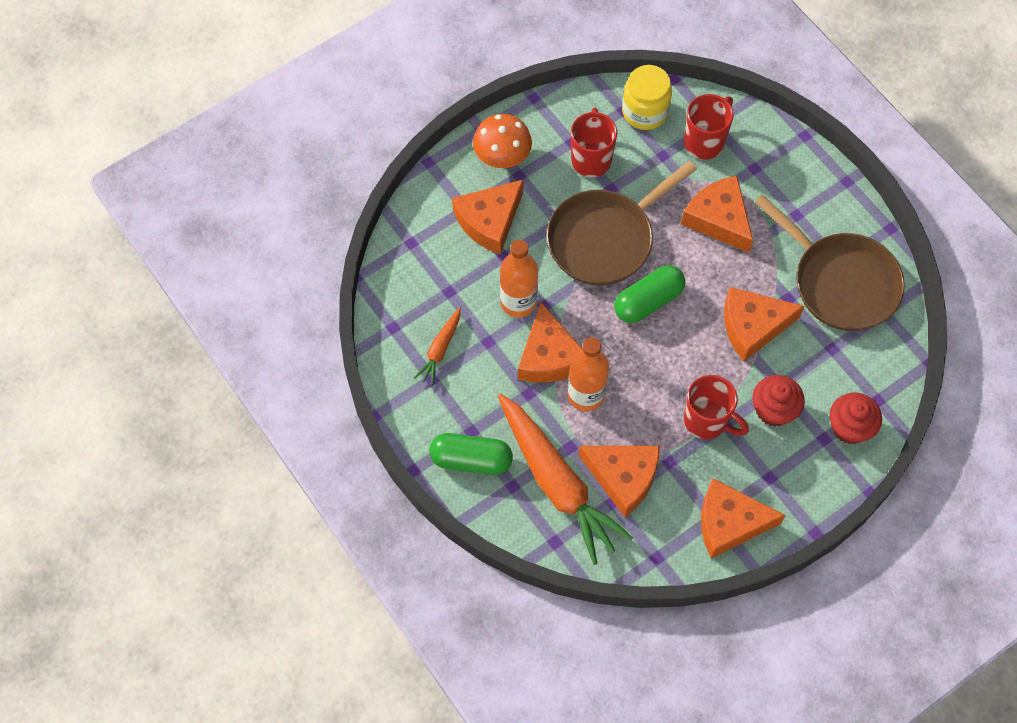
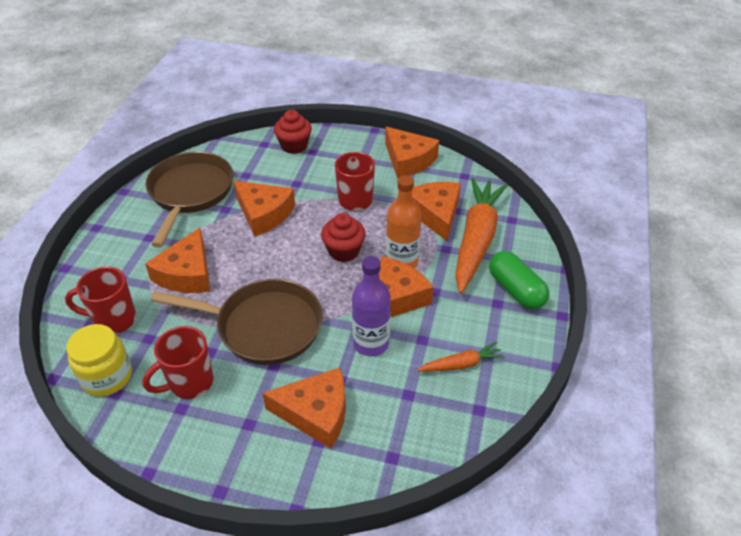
camera: 130 degrees left, 20 degrees down
orange mushroom [473,114,532,168] -> none
orange bottle [500,239,538,318] -> purple bottle [352,256,391,356]
green capsule [614,265,686,323] -> none
red cupcake [752,375,805,426] -> red cupcake moved to [321,213,366,262]

